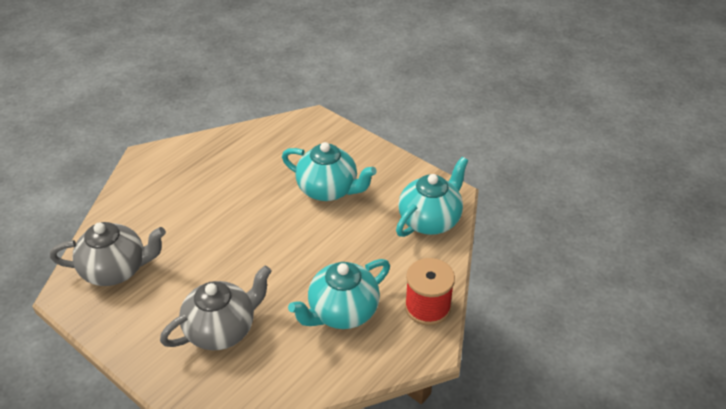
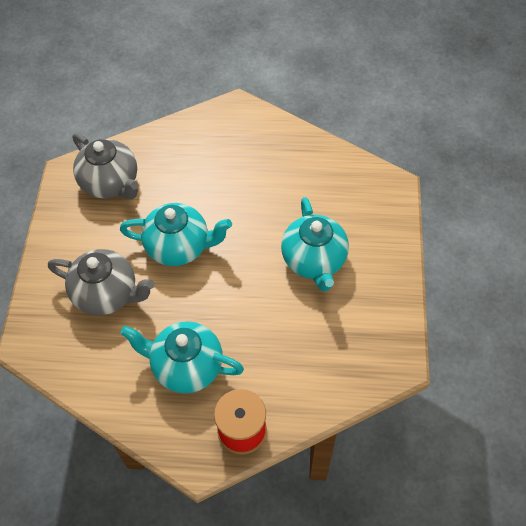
camera: 55 degrees right, 15 degrees up
turquoise teapot [396,157,468,237] -> turquoise teapot moved to [120,203,232,266]

